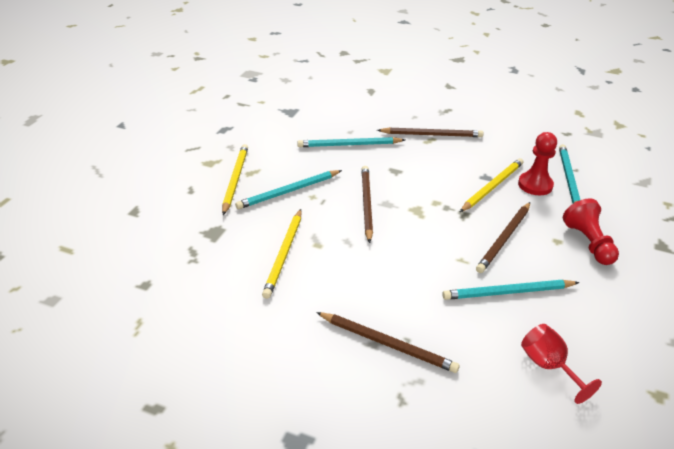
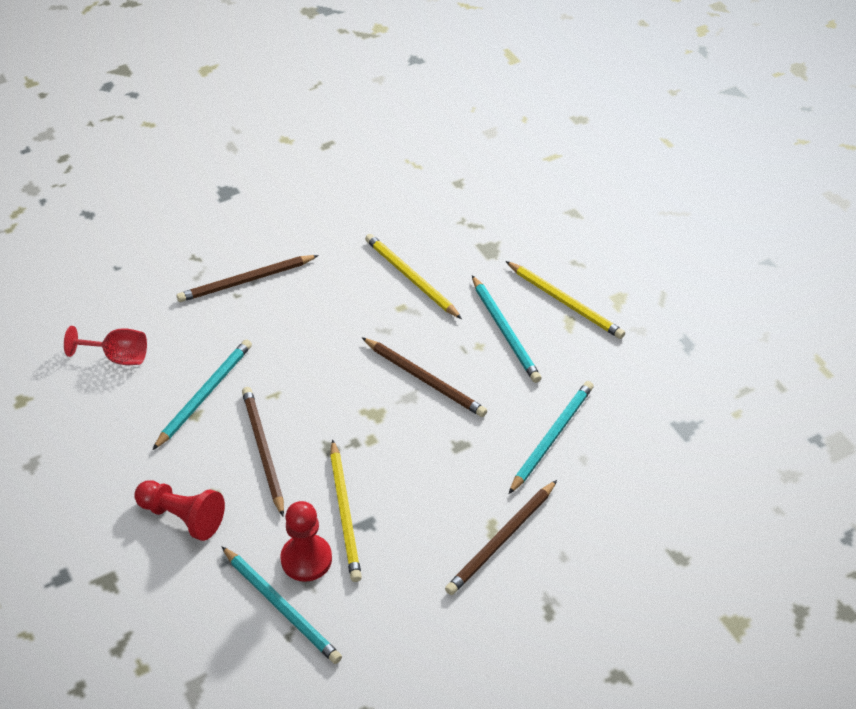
camera: 130 degrees right, 10 degrees up
turquoise pencil [235,170,342,209] -> turquoise pencil turned 150 degrees clockwise [472,275,541,383]

